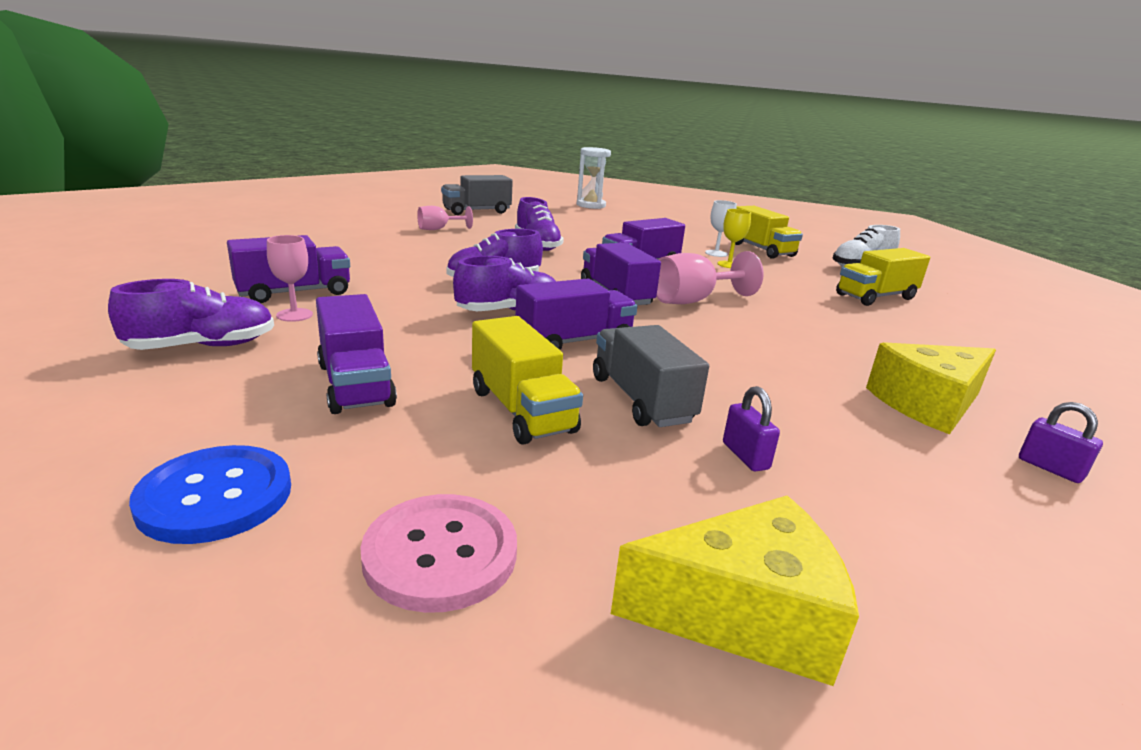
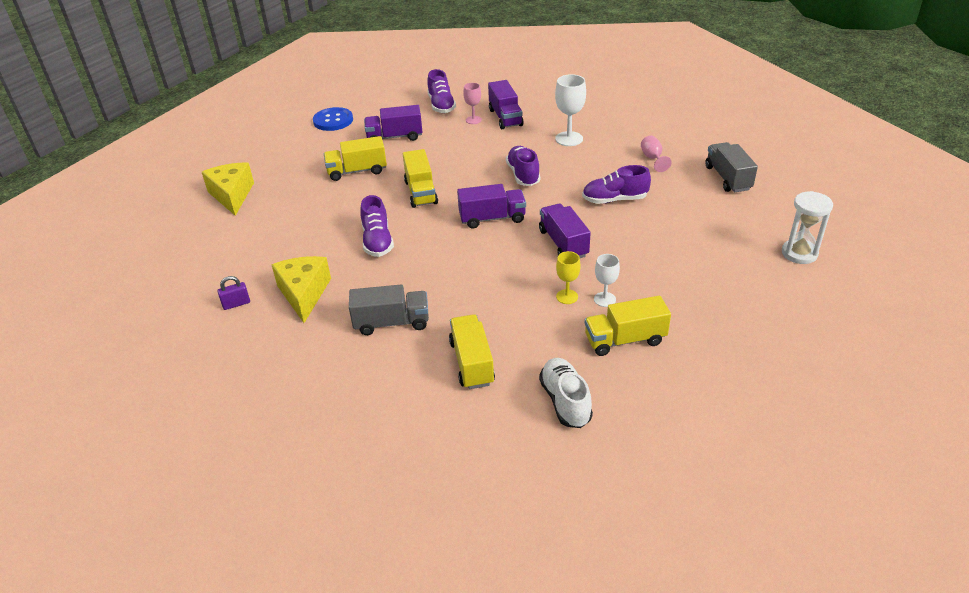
camera: 110 degrees right, 15 degrees up
pink button [360,494,517,613] -> none
purple shoe [453,256,556,311] -> purple shoe moved to [360,195,394,257]
purple truck [515,279,638,350] -> yellow truck [403,149,438,208]
grey truck [593,325,709,427] -> grey truck moved to [349,284,429,335]
yellow cheese [611,495,859,686] -> yellow cheese turned 150 degrees clockwise [202,162,254,216]
pink goblet [656,251,764,304] -> none
purple padlock [723,386,780,472] -> none
none -> white goblet [555,74,586,146]

